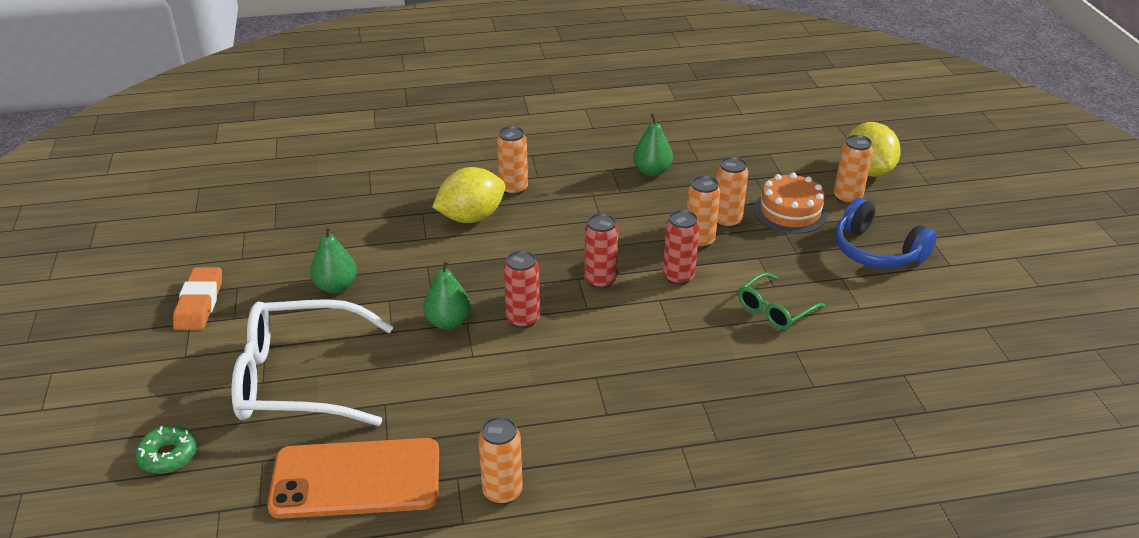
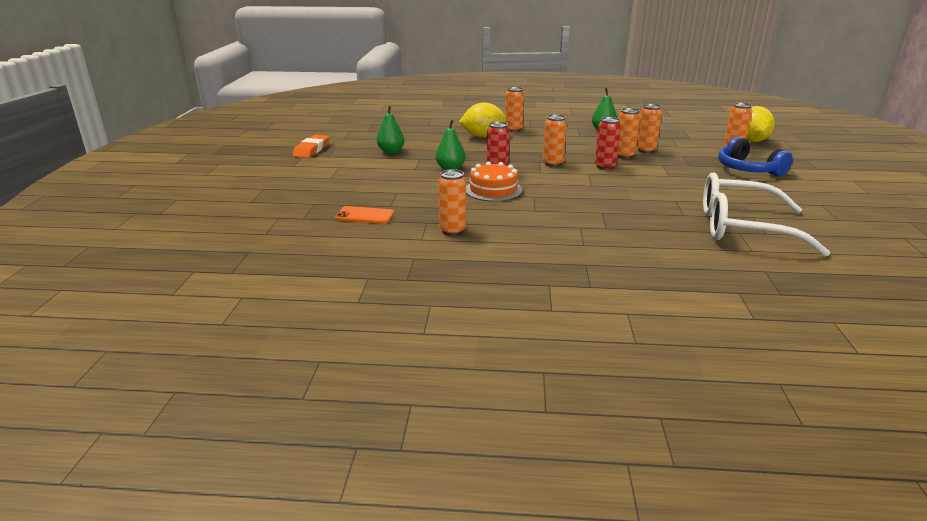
camera: 15 degrees right, 10 degrees down
green donut [135,425,197,474] -> none
white glasses [231,299,394,426] -> white glasses moved to [703,172,831,257]
orange phone [268,438,439,519] -> orange phone [335,206,394,224], size x0.52
red can [584,213,618,289] -> orange can [543,114,567,167]
green glasses [738,273,825,330] -> none
orange cake [754,173,828,234] -> orange cake moved to [466,162,522,202]

